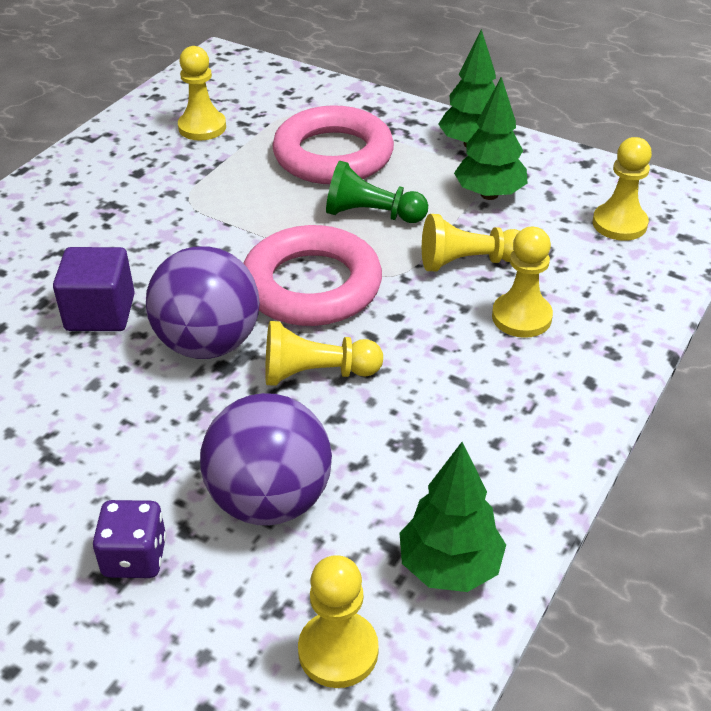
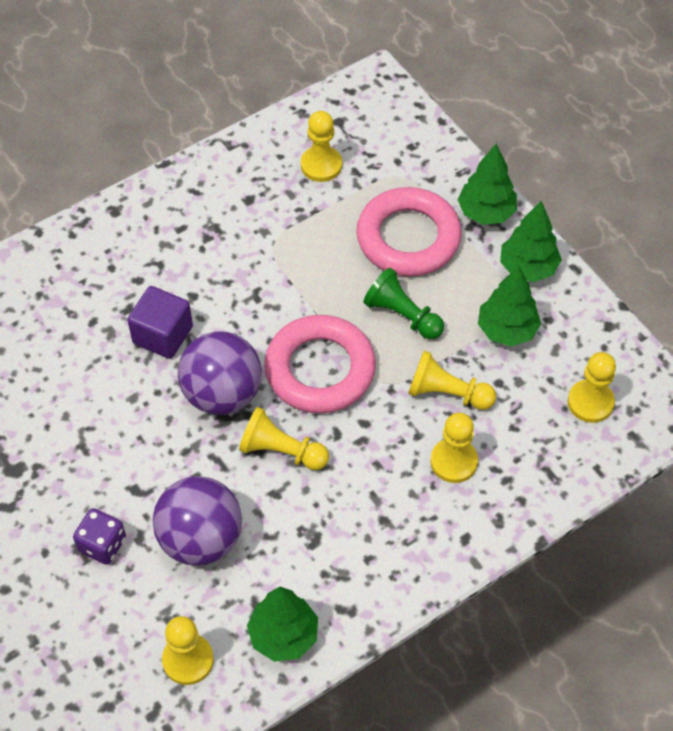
camera: 25 degrees right, 15 degrees up
none -> green tree [457,143,517,225]

